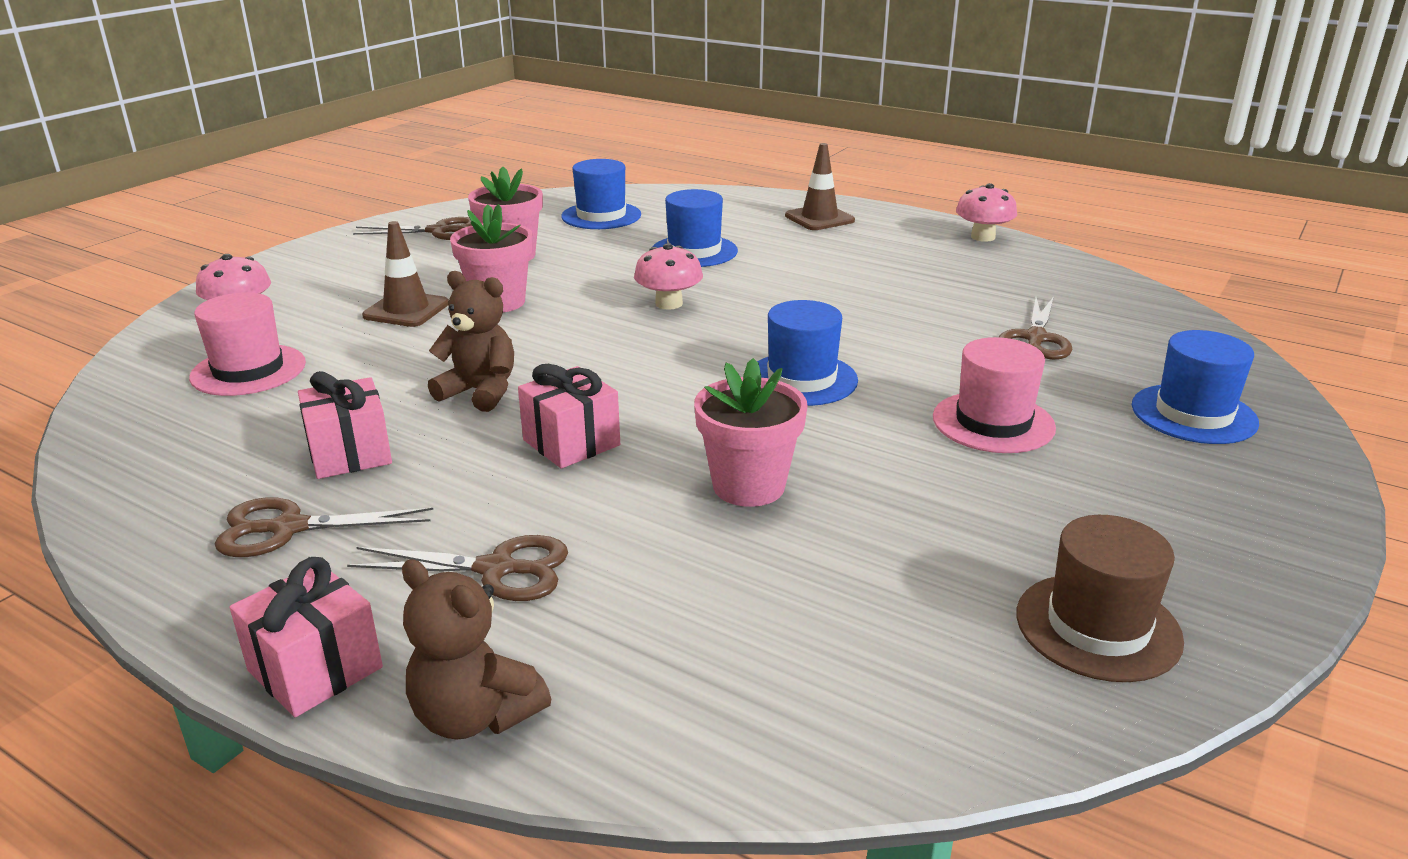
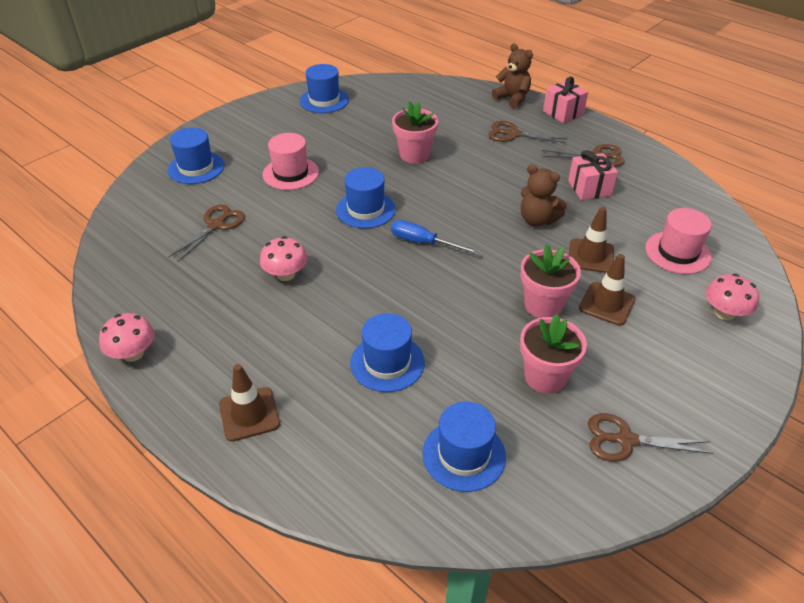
camera: 170 degrees left, 15 degrees up
pink gift [518,364,620,469] -> none
pink mushroom [634,243,703,310] -> pink mushroom moved to [260,236,308,281]
brown hat [1016,515,1184,682] -> blue hat [300,64,349,113]
none -> blue screwdriver [391,220,480,255]
none -> brown traffic cone [569,207,614,273]

